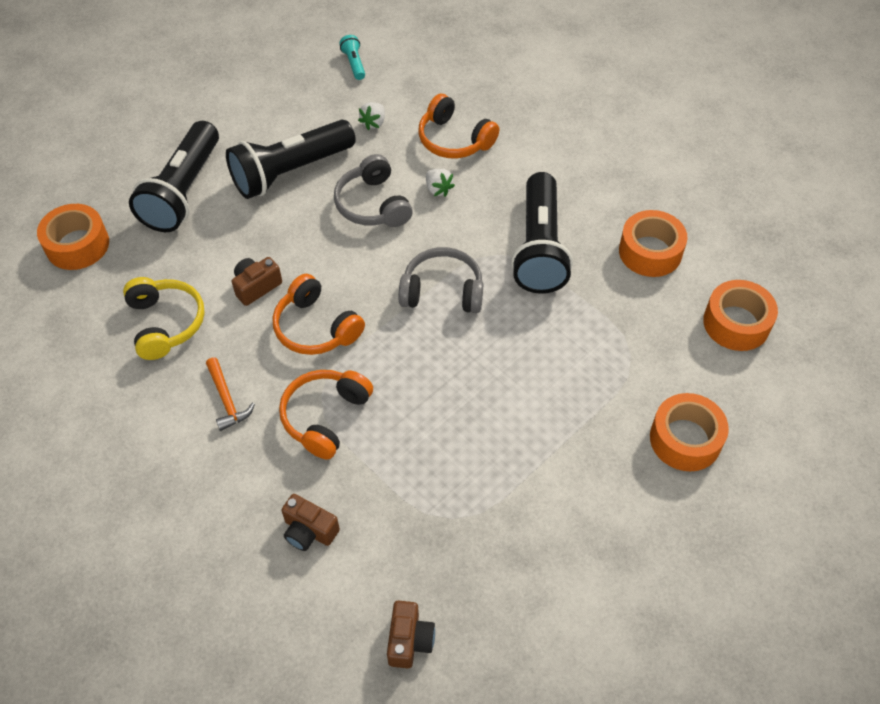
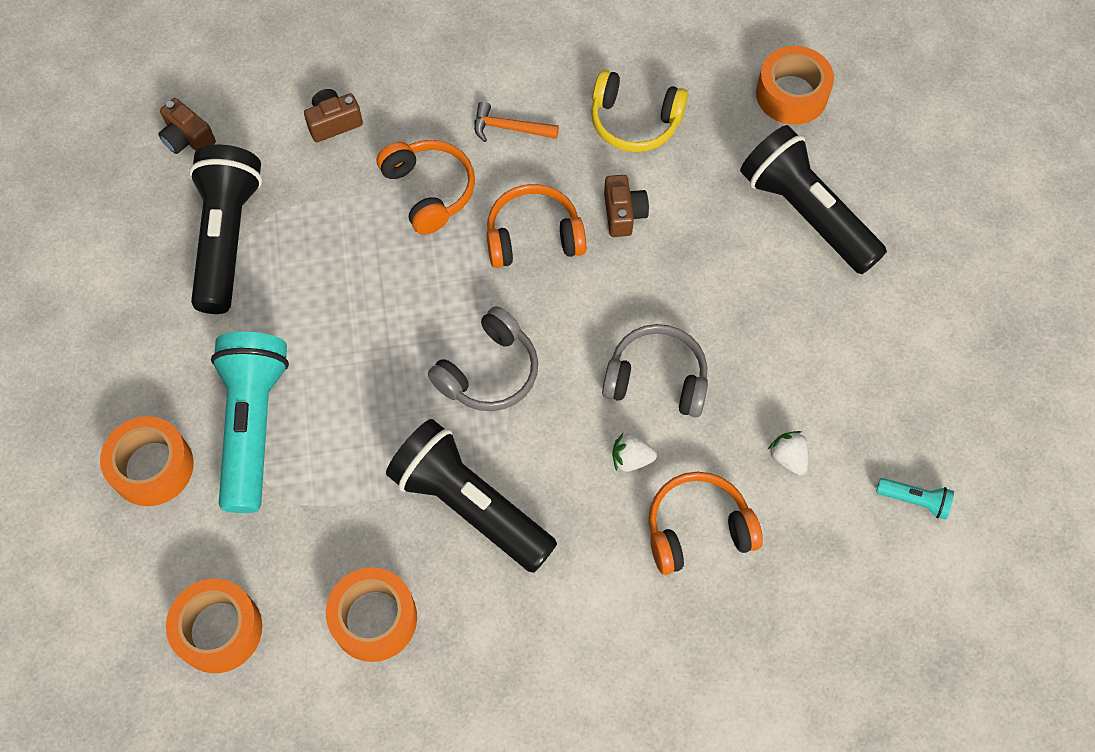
camera: 125 degrees right, 10 degrees up
black flashlight [226,120,356,199] -> black flashlight moved to [189,144,262,314]
none -> turquoise flashlight [211,332,289,513]

